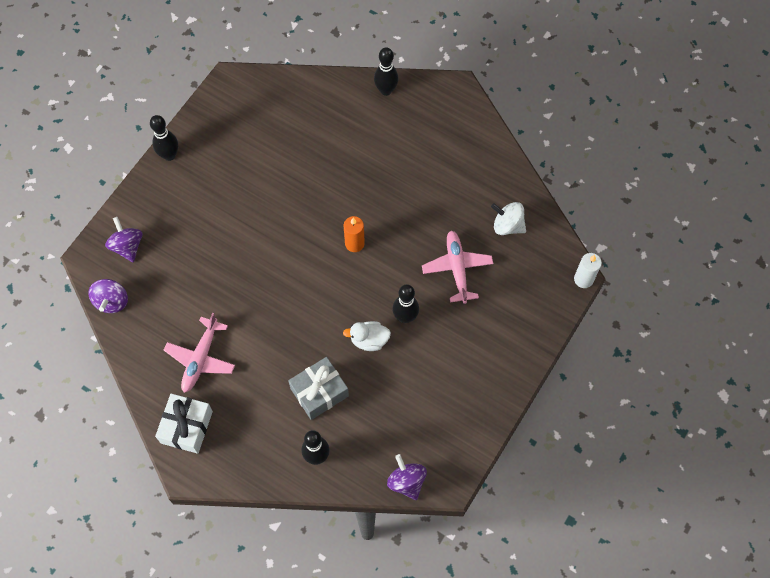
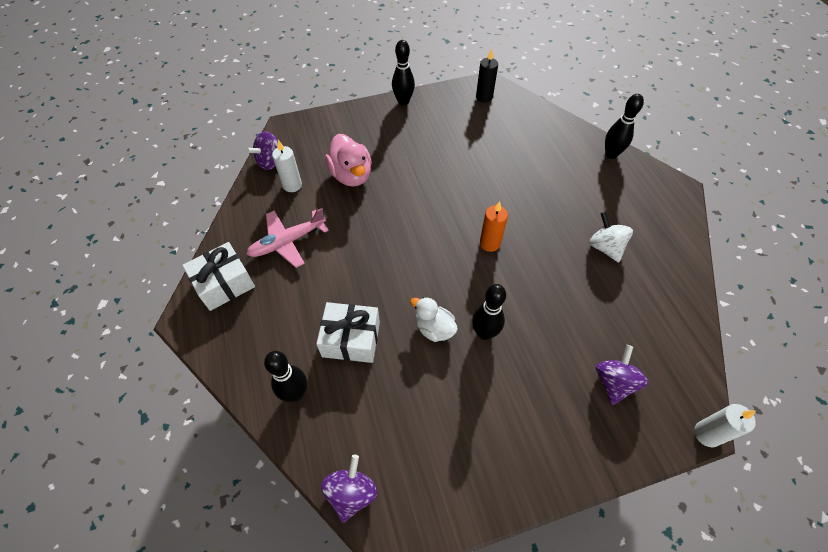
camera: 40 degrees right, 10 degrees down
purple spinning top [105,217,143,262] -> purple spinning top moved to [596,345,648,405]
grey gift [288,357,349,420] -> white gift [316,302,380,363]
pink plane [422,231,493,304] -> none
white spinning top [491,202,526,235] -> white spinning top moved to [589,212,633,262]
none -> white candle [272,140,302,192]
none -> pink duck [325,134,372,187]
none -> black candle [476,49,498,102]

